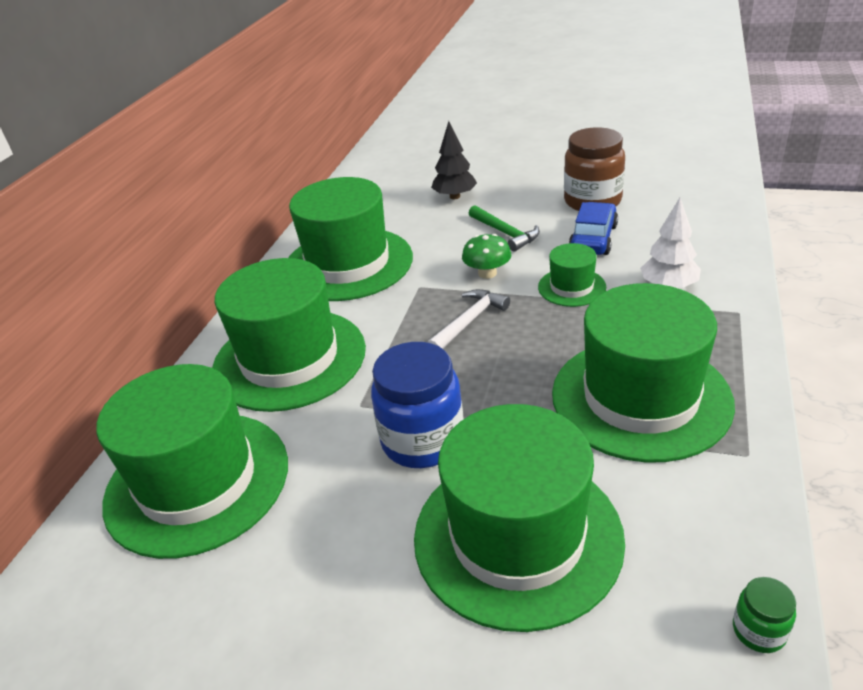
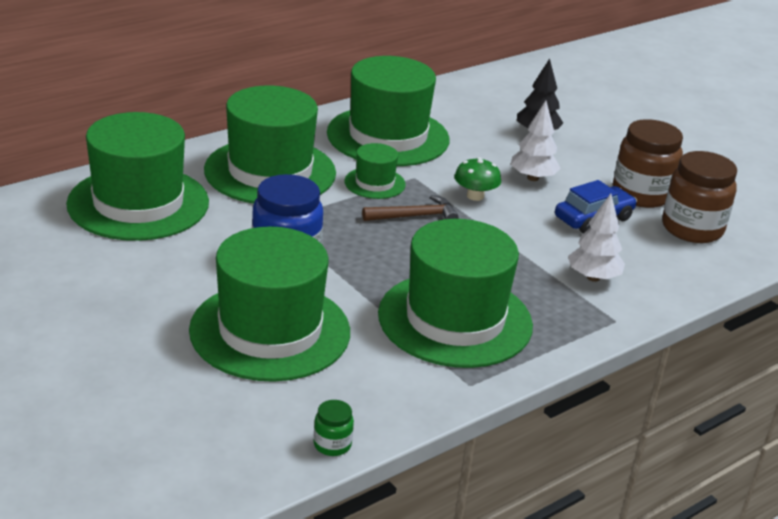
camera: 30 degrees right, 5 degrees down
white hammer [428,289,510,349] -> brown hammer [362,195,459,221]
green hammer [469,205,540,251] -> white tree [511,100,561,181]
green hat [538,243,606,307] -> green hat moved to [344,143,406,199]
none -> brown jar [662,151,737,243]

